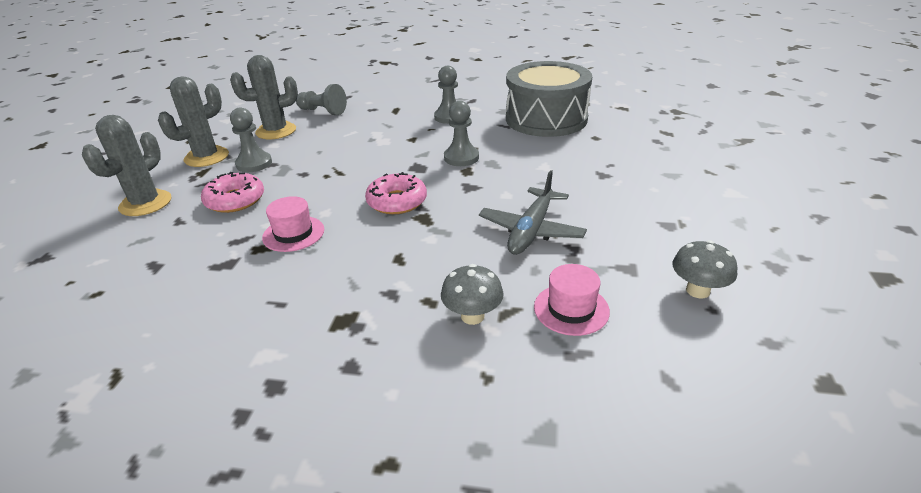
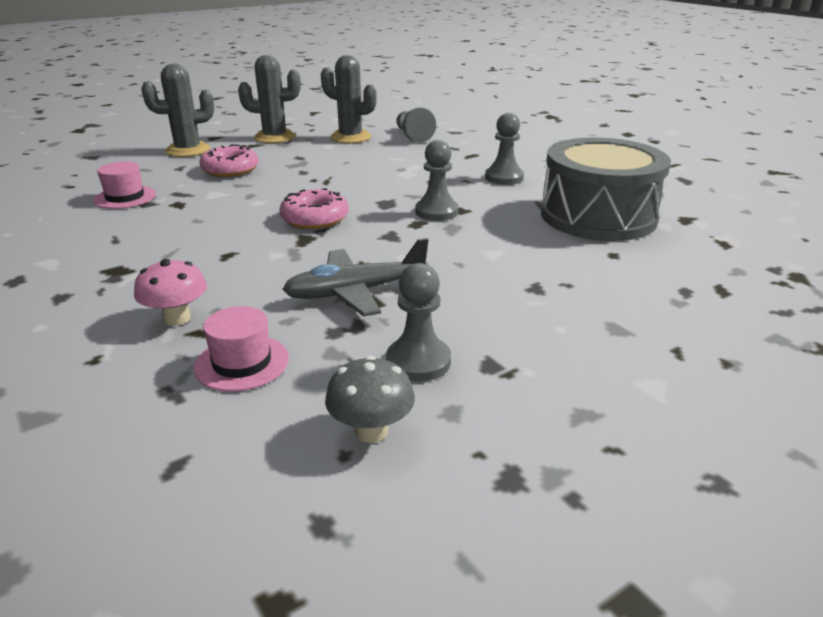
camera: 45 degrees right, 5 degrees down
grey pawn [230,108,272,172] -> grey pawn moved to [386,263,451,382]
pink hat [262,196,324,252] -> pink hat moved to [93,162,156,209]
grey mushroom [441,264,504,325] -> pink mushroom [134,259,207,326]

